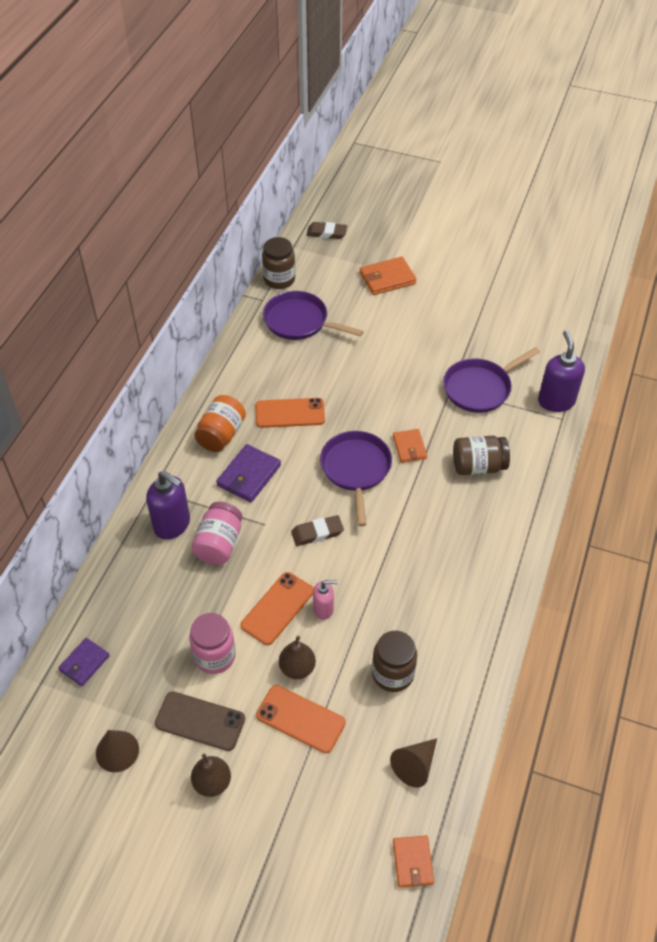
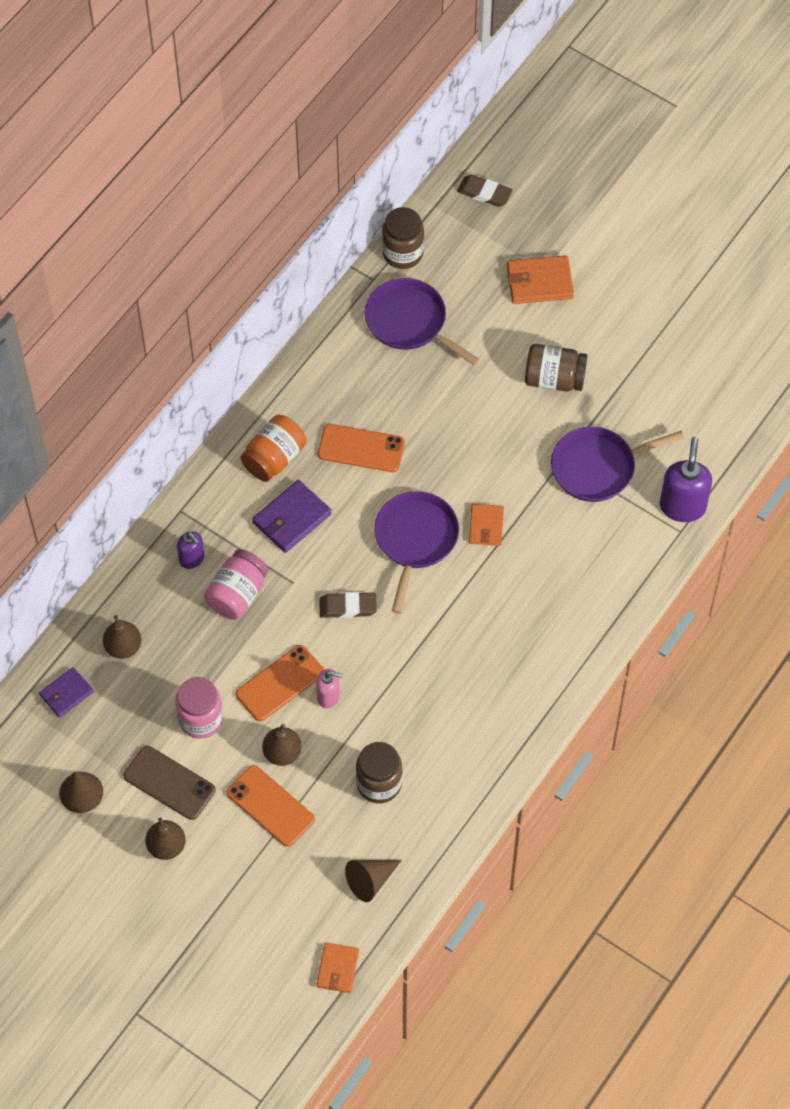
camera: 15 degrees right, 10 degrees up
purple soap dispenser [146,471,190,540] -> purple soap dispenser [177,531,204,569], size x0.58
brown jar [453,436,510,475] -> brown jar moved to [525,344,587,392]
none -> brown pear [103,615,141,659]

